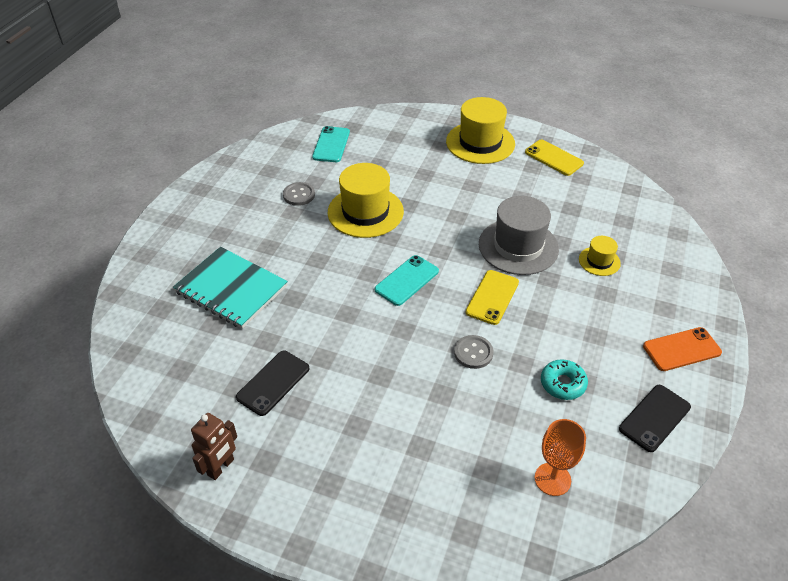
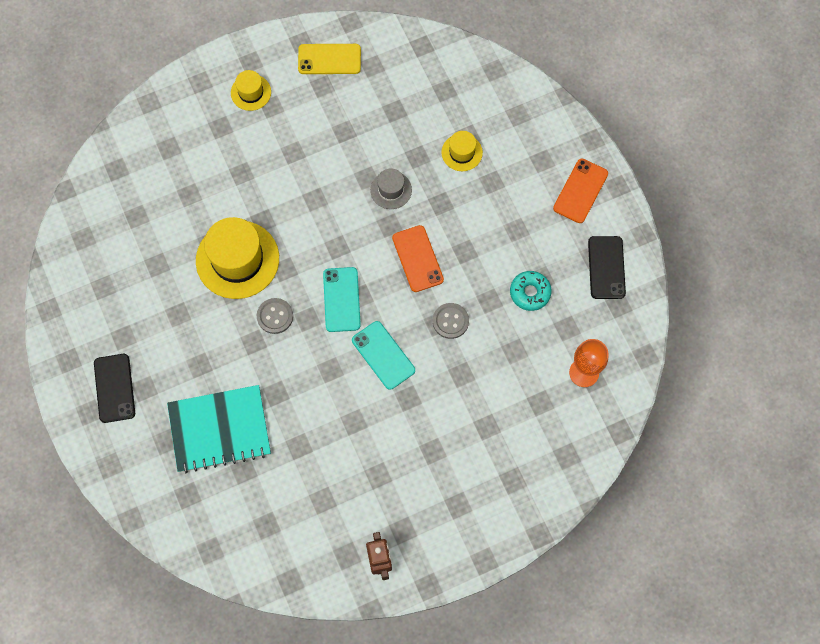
camera: 45 degrees left, 25 degrees up
black phone [236,351,309,416] -> black phone moved to [94,354,135,423]
grey button [283,182,315,206] -> grey button moved to [257,298,293,334]
turquoise phone [312,126,350,162] -> turquoise phone moved to [352,321,415,390]
yellow hat [446,97,515,164] -> yellow hat [231,70,271,111], size x0.51
yellow phone [465,270,519,325] -> orange phone [392,225,444,292]
grey hat [479,196,559,275] -> grey hat [370,168,412,209], size x0.51

